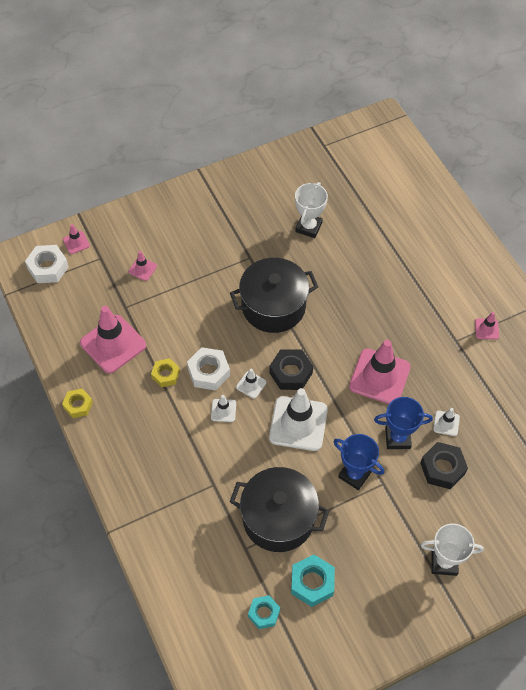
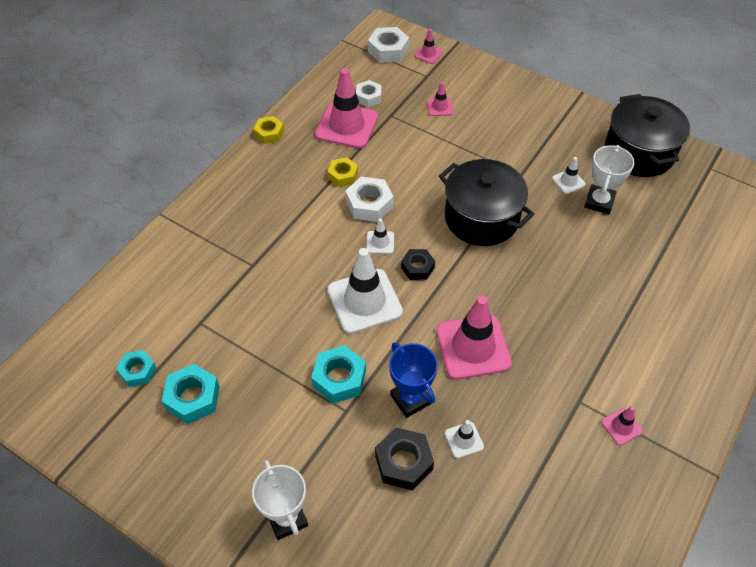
camera: 60 degrees right, 5 degrees down
white traffic cone [211,395,236,422] -> white traffic cone moved to [552,157,586,194]
black pot [230,467,329,552] -> black pot moved to [605,94,690,177]
black nut [269,349,313,390] -> black nut [401,249,435,280], size x0.66
white trophy [295,182,328,238] -> white trophy turned 60 degrees counterclockwise [584,145,635,214]
blue trophy [333,434,384,490] -> turquoise nut [312,345,366,404]
none -> white nut [356,80,382,107]

